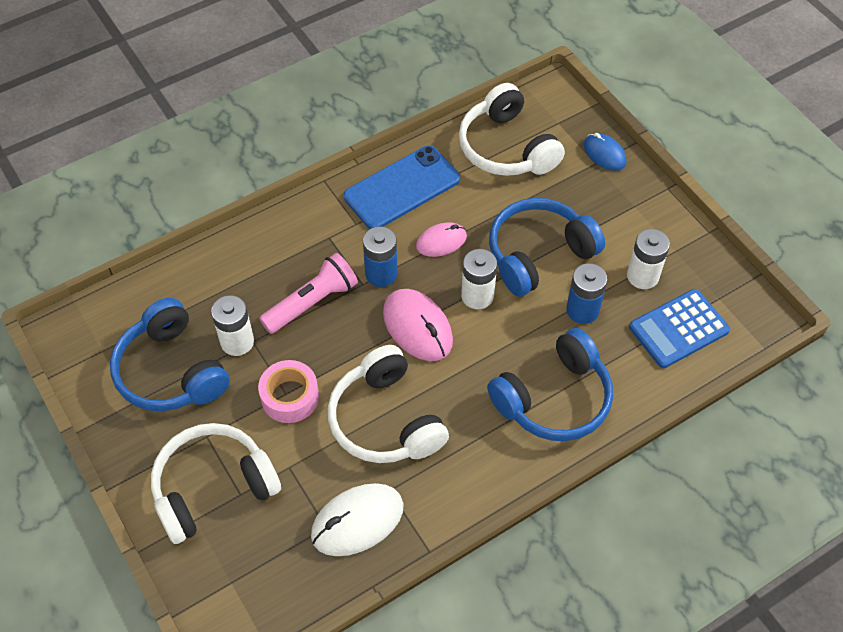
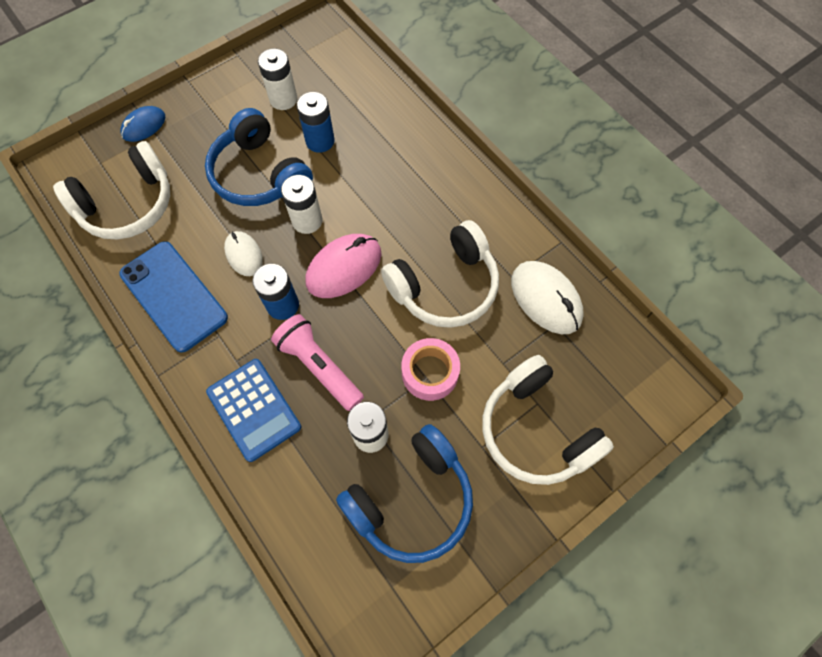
camera: 95 degrees left, 10 degrees up
pink mouse [416,222,467,257] -> white mouse [224,231,263,276]
blue headphones [487,328,613,441] -> none
blue calculator [629,289,730,368] -> blue calculator moved to [206,359,301,462]

